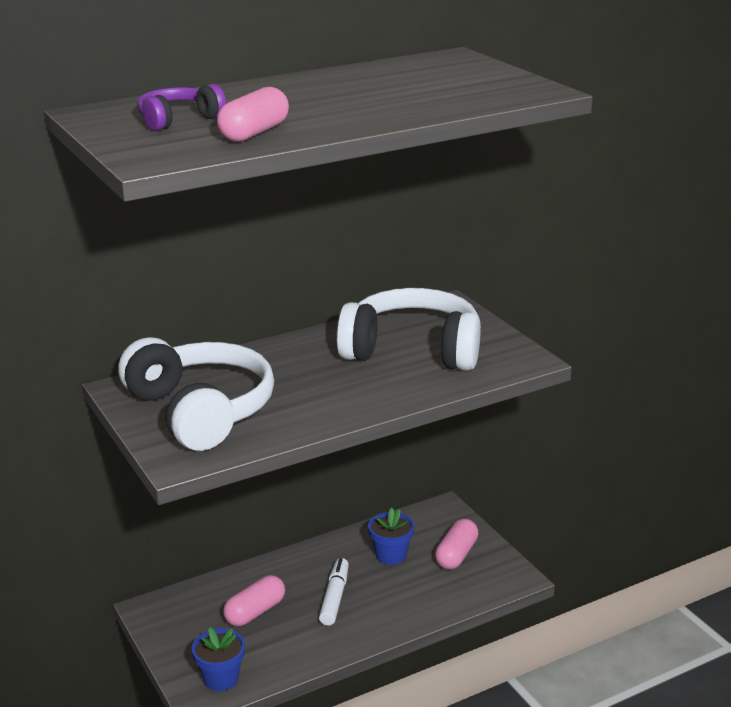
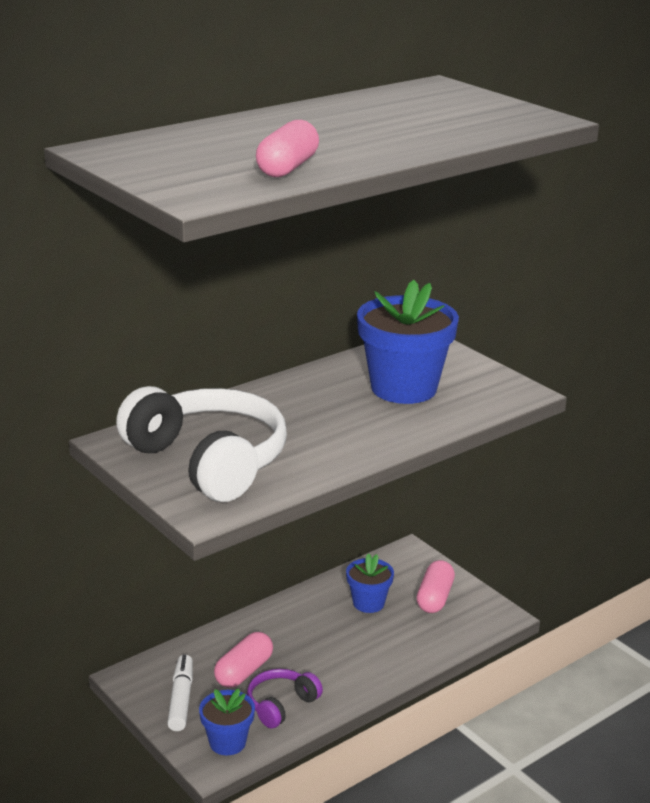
camera: 10 degrees left, 0 degrees up
purple headphones [137,84,226,131] -> purple headphones moved to [247,669,323,728]
white marker [319,558,349,626] -> white marker moved to [167,655,193,731]
white headphones [337,288,481,371] -> blue flower pot [357,280,459,404]

